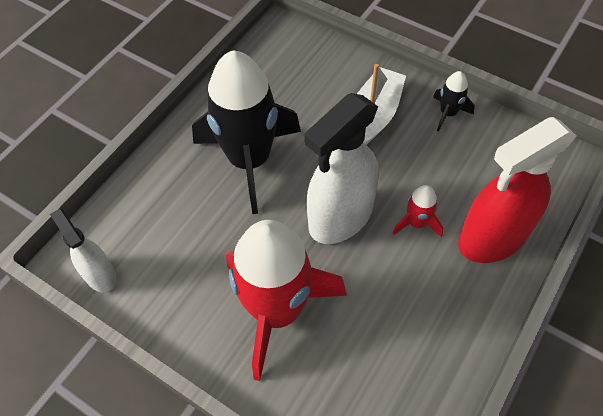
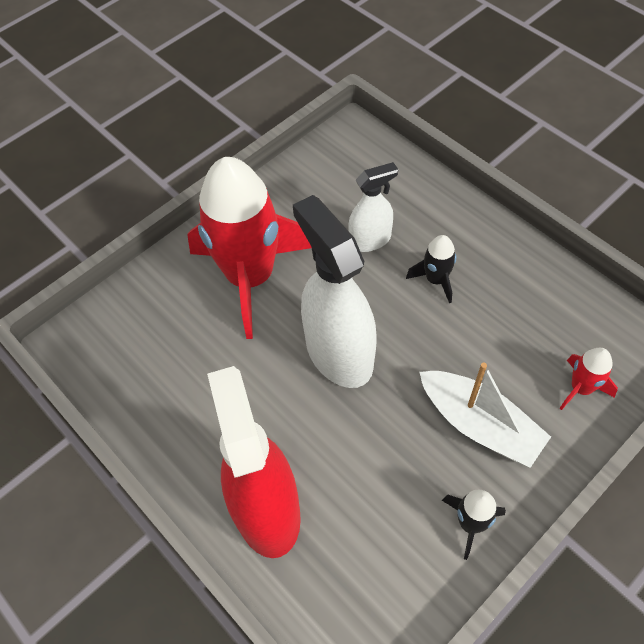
camera: 105 degrees right, 0 degrees up
white spray bottle [50,208,116,293] -> white spray bottle moved to [348,162,398,252]
black rocket [192,50,301,214] -> black rocket [406,235,456,303], size x0.42
red rocket [393,185,443,237] -> red rocket moved to [559,348,618,410]

